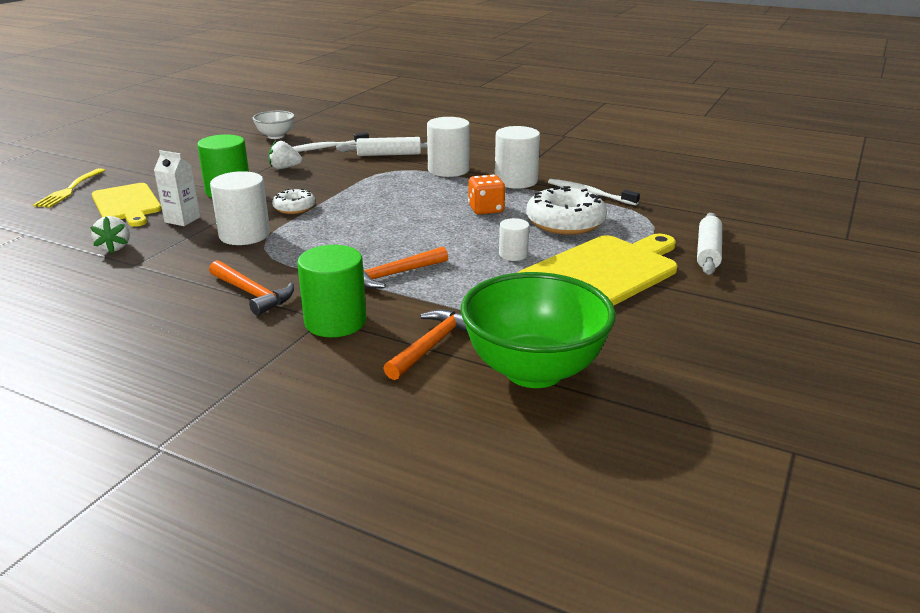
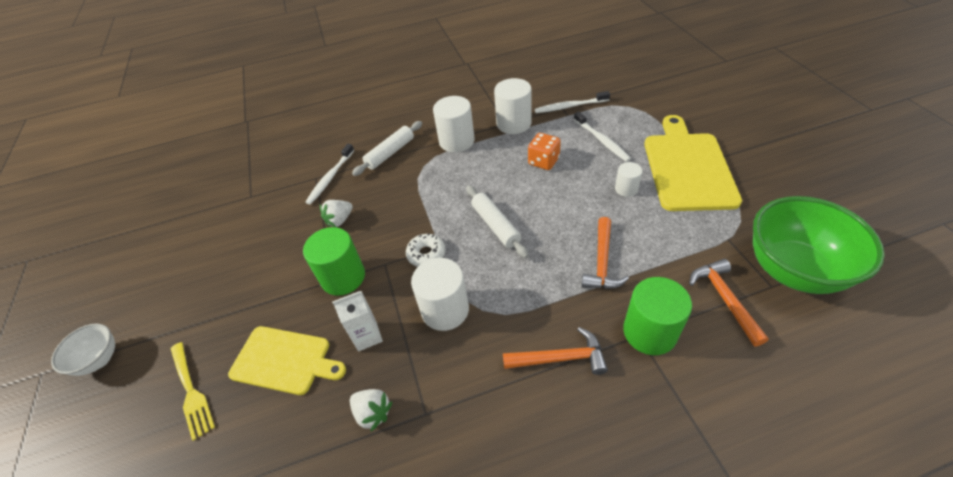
camera: 40 degrees left, 20 degrees up
white bowl [253,111,295,139] -> white bowl moved to [51,324,115,376]
white donut [526,186,607,235] -> white toothbrush [574,111,631,162]
white rolling pin [697,213,722,275] -> white rolling pin moved to [466,185,529,258]

